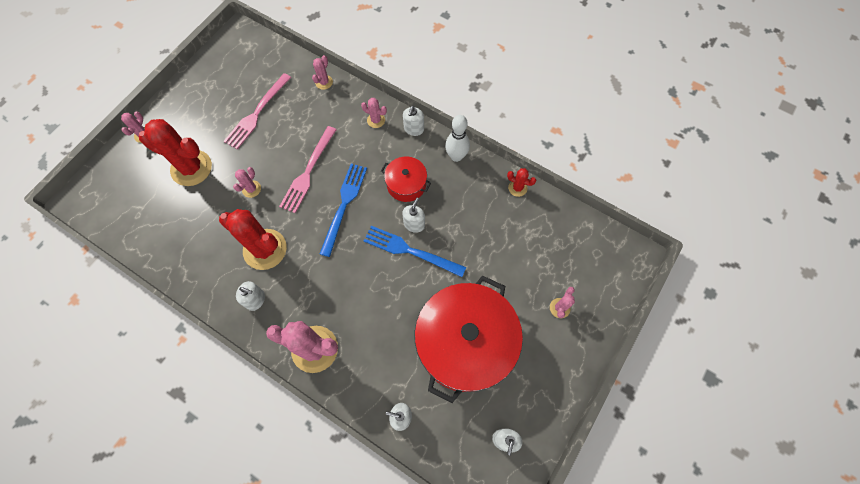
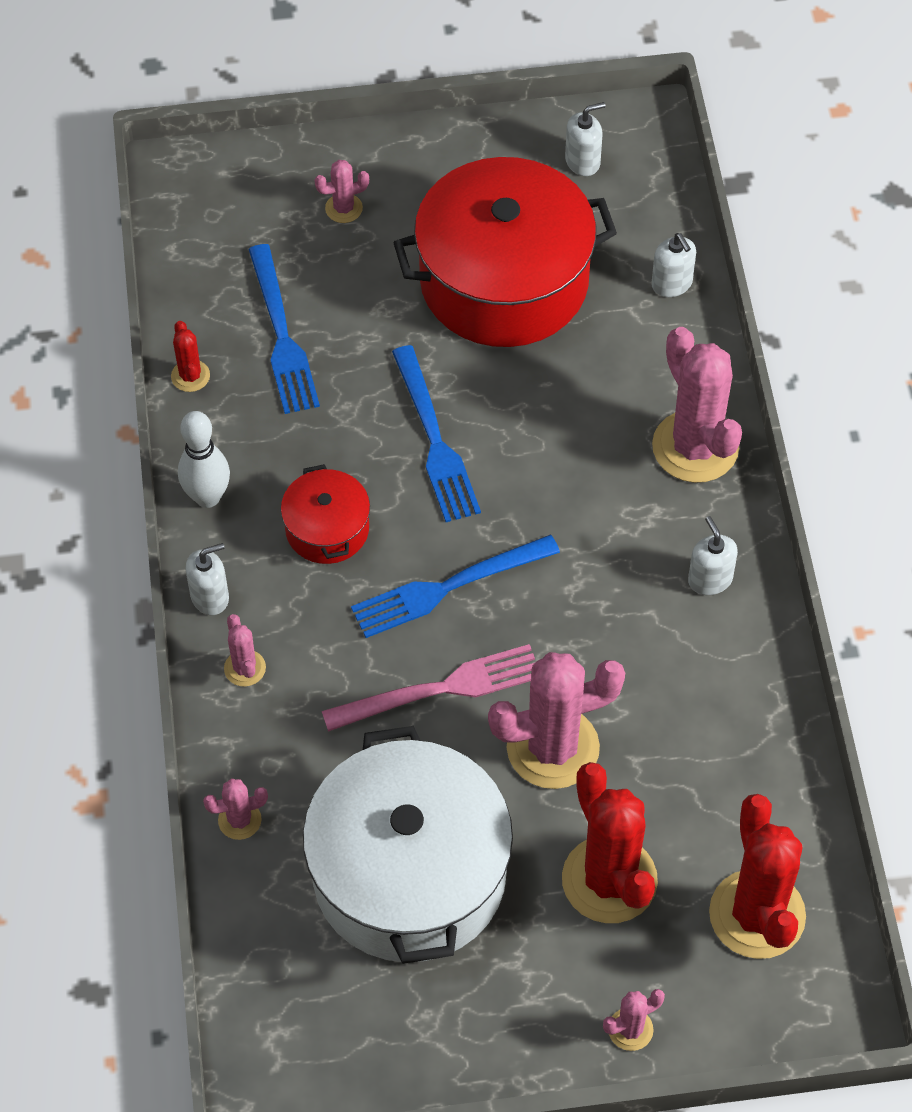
camera: 130 degrees left, 10 degrees down
red cactus [219,209,287,270] -> red cactus moved to [709,794,806,959]
pink fork [223,73,291,149] -> white pot [303,726,513,964]
pink cactus [233,167,261,198] -> pink cactus [488,652,625,789], size x2.18
white soap dispenser [402,197,425,233] -> none
none -> blue fork [248,244,320,414]

